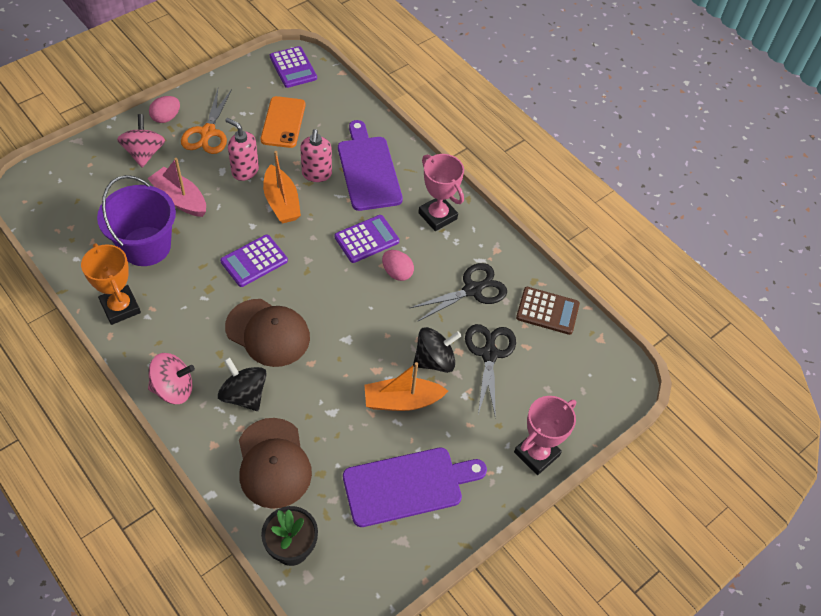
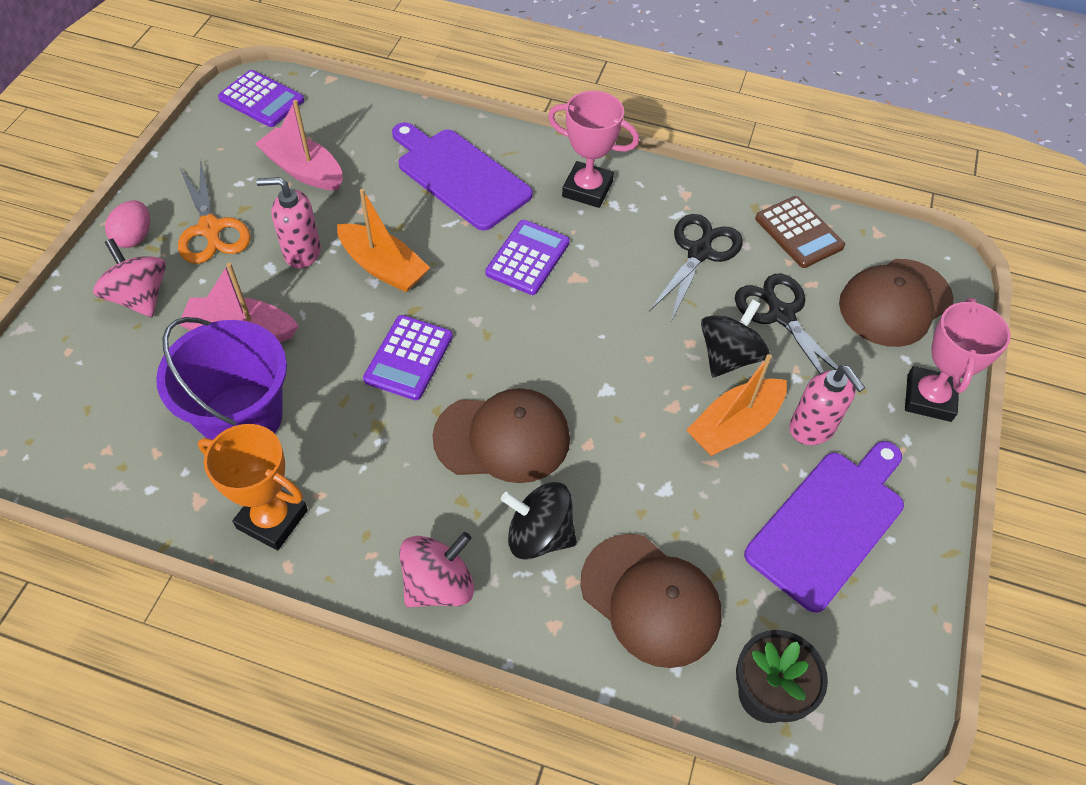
camera: 30 degrees left, 0 degrees up
orange phone [261,96,305,148] -> pink boat [255,100,343,190]
pink soap dispenser [300,129,332,182] -> pink soap dispenser moved to [789,365,865,445]
pink egg [382,250,414,281] -> none
brown calculator [516,287,580,335] -> brown calculator turned 75 degrees clockwise [755,196,845,268]
none -> brown cap [839,259,954,347]

